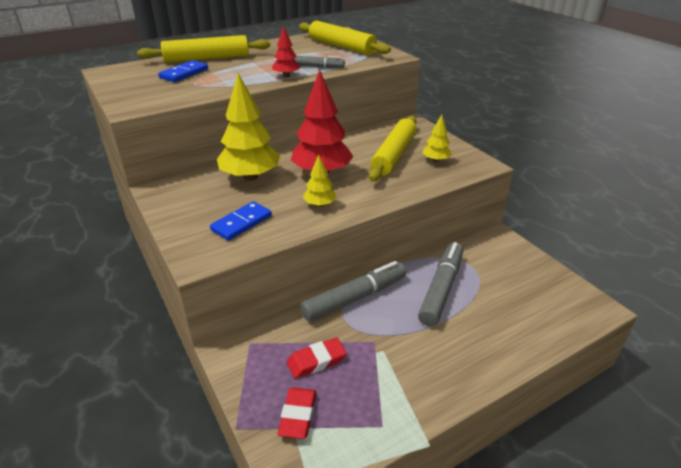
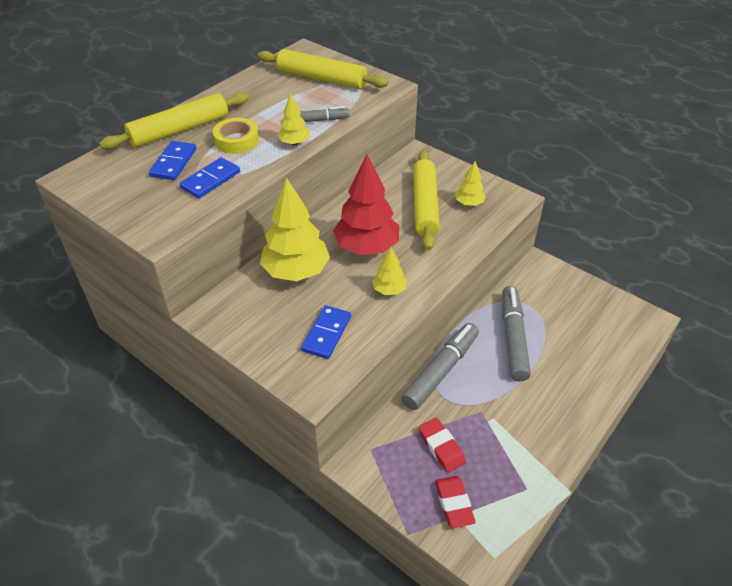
camera: 20 degrees left, 10 degrees up
red tree [272,26,301,77] -> yellow tree [277,94,310,145]
red eraser [287,337,346,379] -> red eraser turned 75 degrees counterclockwise [419,418,466,473]
none -> blue domino [179,157,240,199]
none -> yellow tape [213,118,259,154]

